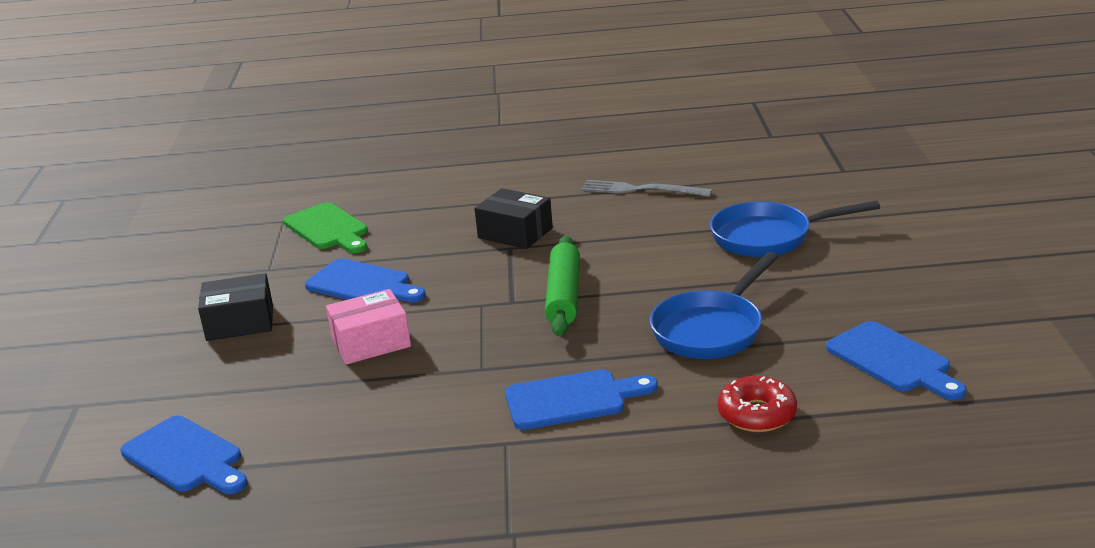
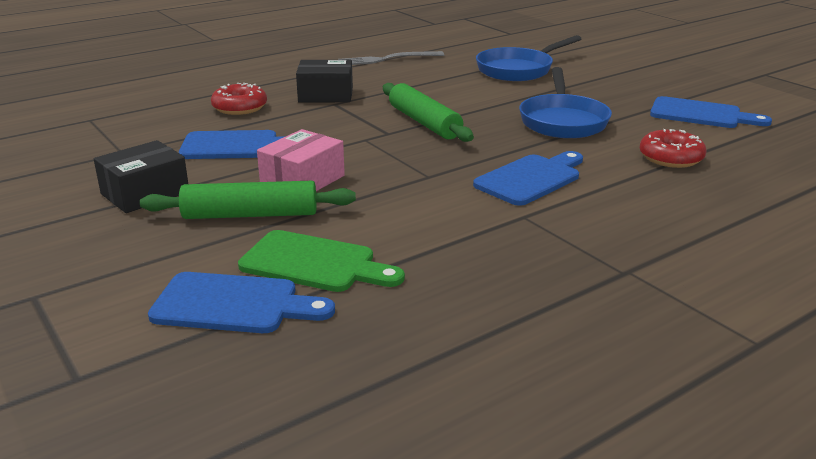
camera: 35 degrees left, 0 degrees up
green cutting board [283,202,368,253] -> green cutting board moved to [238,230,405,292]
none -> green rolling pin [140,181,356,219]
none -> red donut [211,83,267,115]

